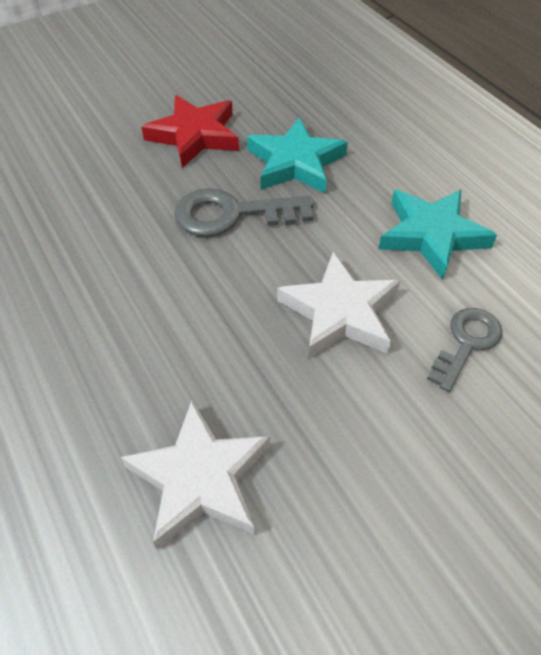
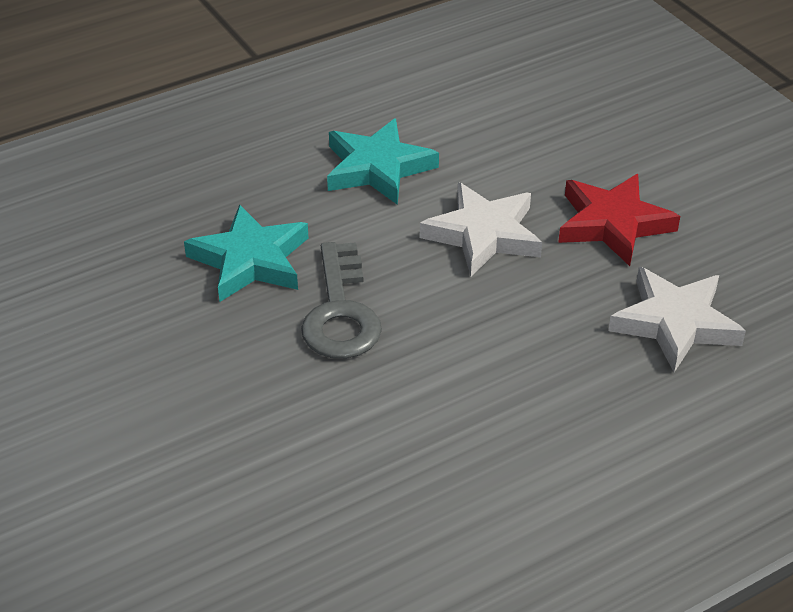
camera: 90 degrees left, 10 degrees down
red star [141,95,239,168] -> red star moved to [558,174,680,266]
grey key [427,308,502,392] -> none

